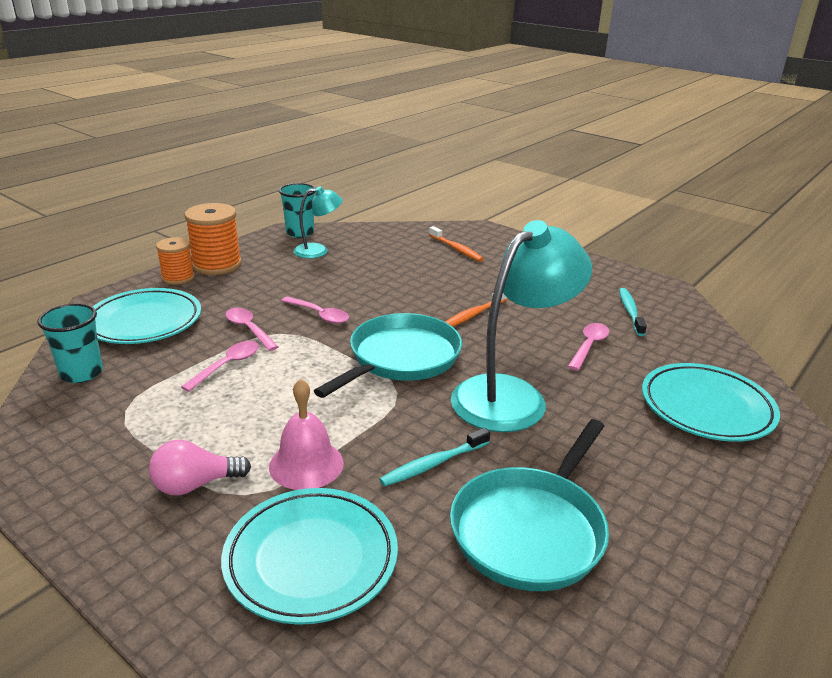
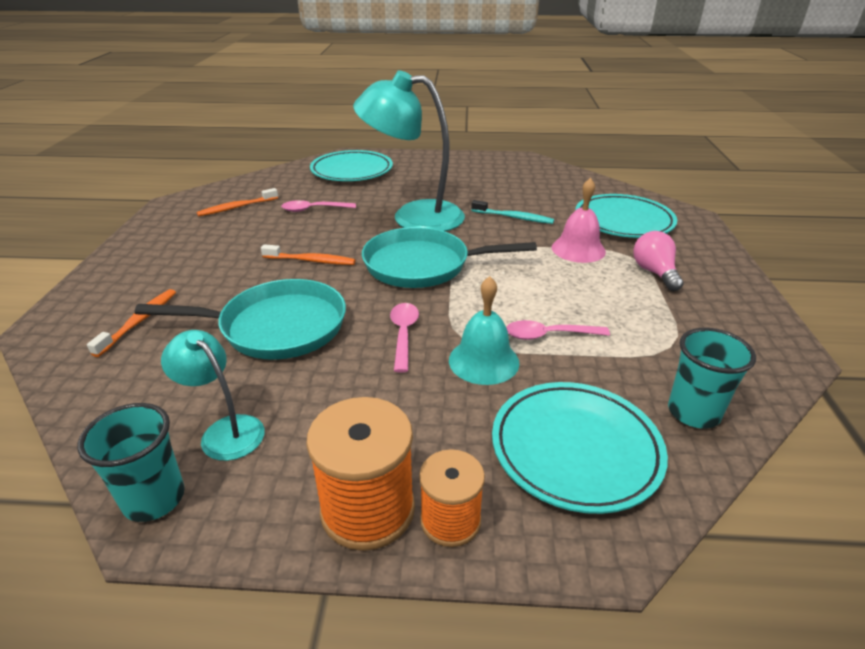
camera: 125 degrees left, 5 degrees up
pink light bulb [149,440,251,495] -> pink light bulb turned 135 degrees counterclockwise [633,231,684,291]
pink spoon [226,308,278,351] -> turquoise bell [449,276,519,385]
turquoise pan [450,419,609,591] -> turquoise pan moved to [135,279,346,360]
turquoise toothbrush [619,288,647,336] -> orange toothbrush [197,188,278,217]

